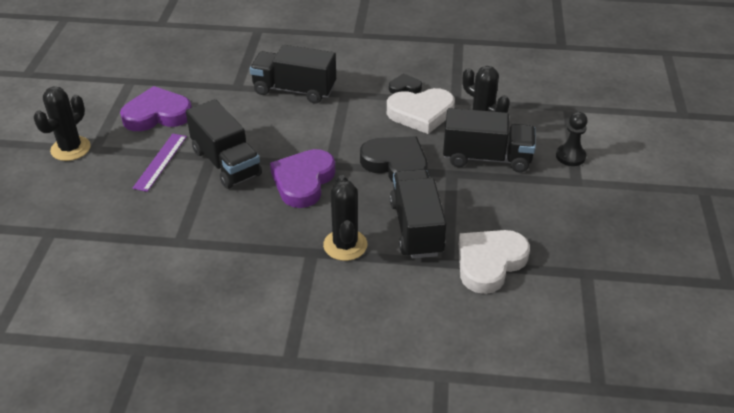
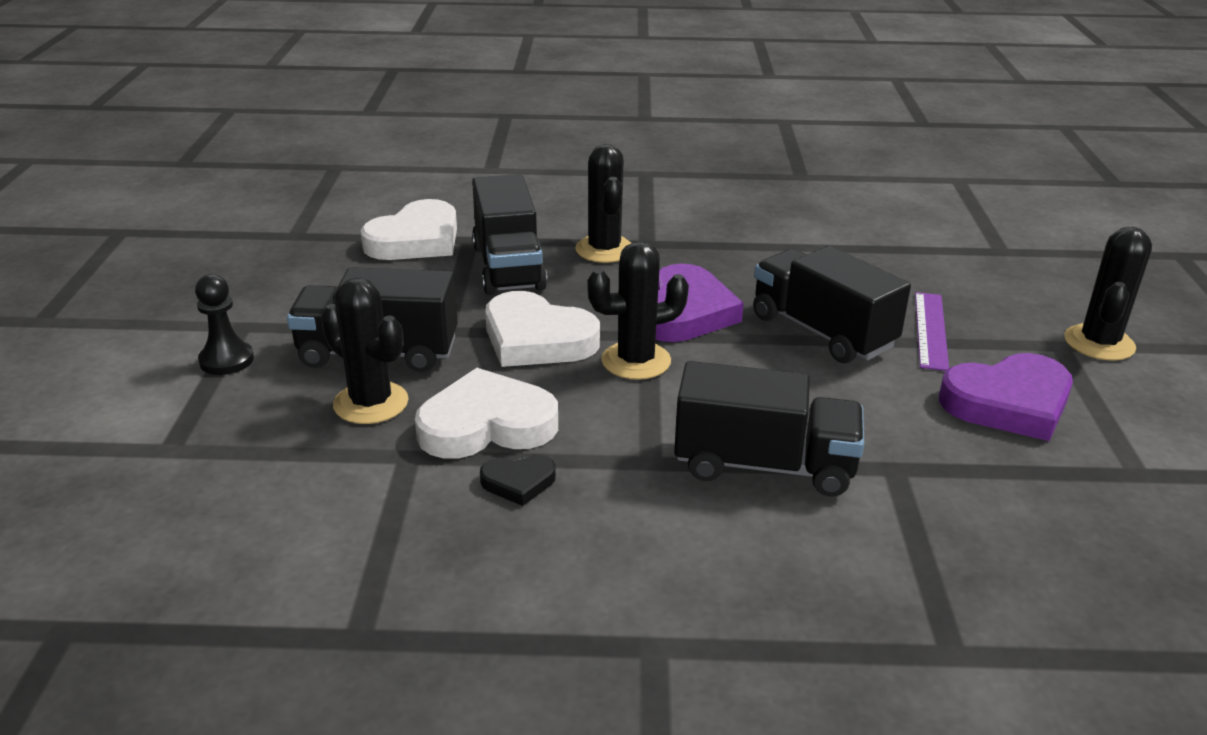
camera: 175 degrees right, 10 degrees down
black heart [360,136,428,183] -> white heart [485,291,600,367]
none -> black cactus [587,241,689,380]

